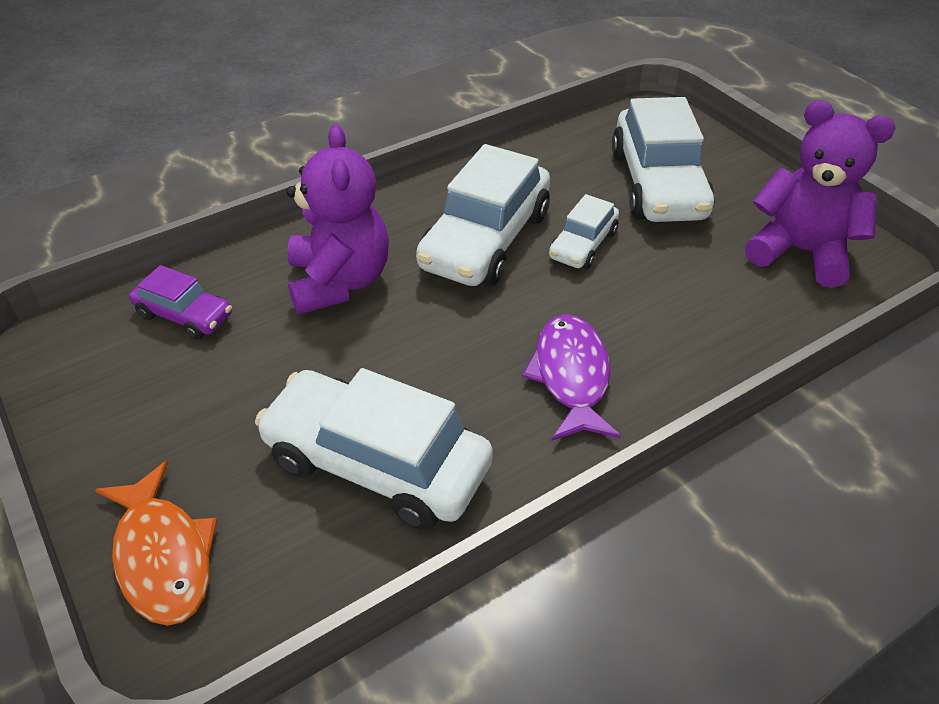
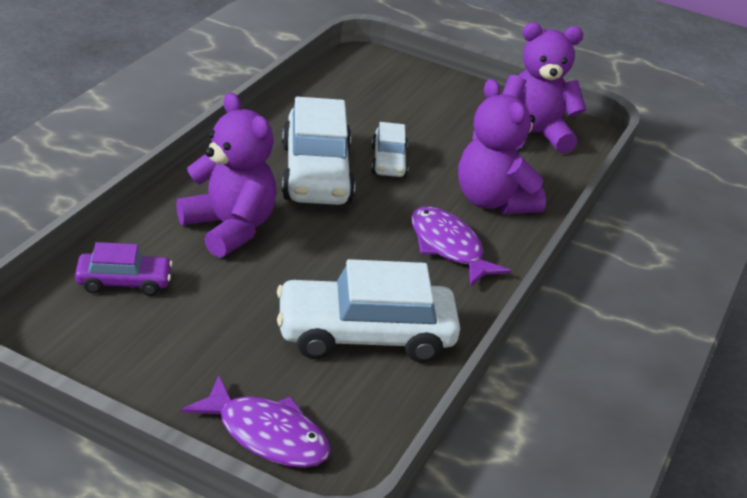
camera: 35 degrees left, 10 degrees down
orange fish [95,461,217,626] -> purple fish [181,375,331,468]
white car [612,97,715,222] -> none
none -> purple teddy bear [458,79,546,214]

